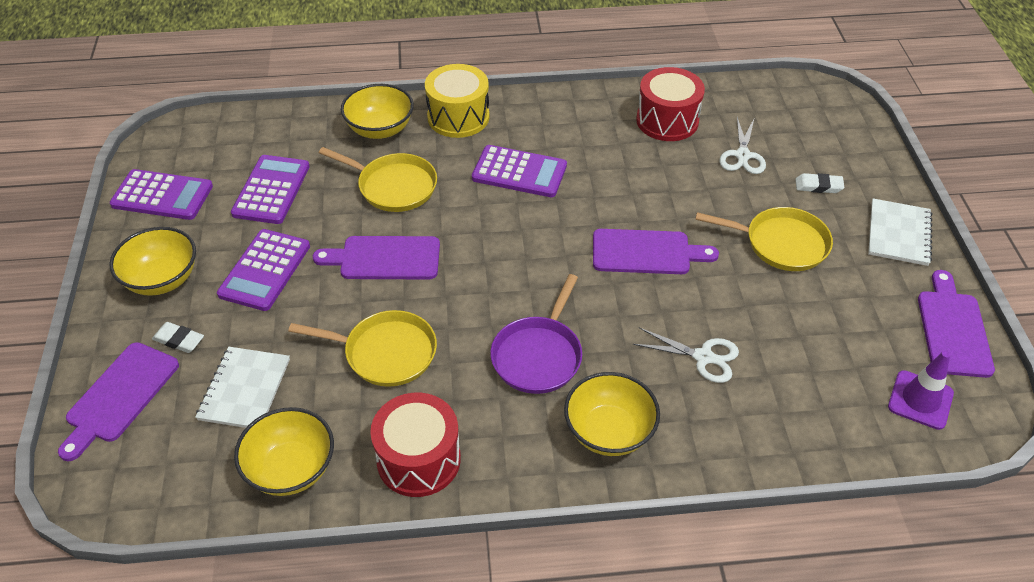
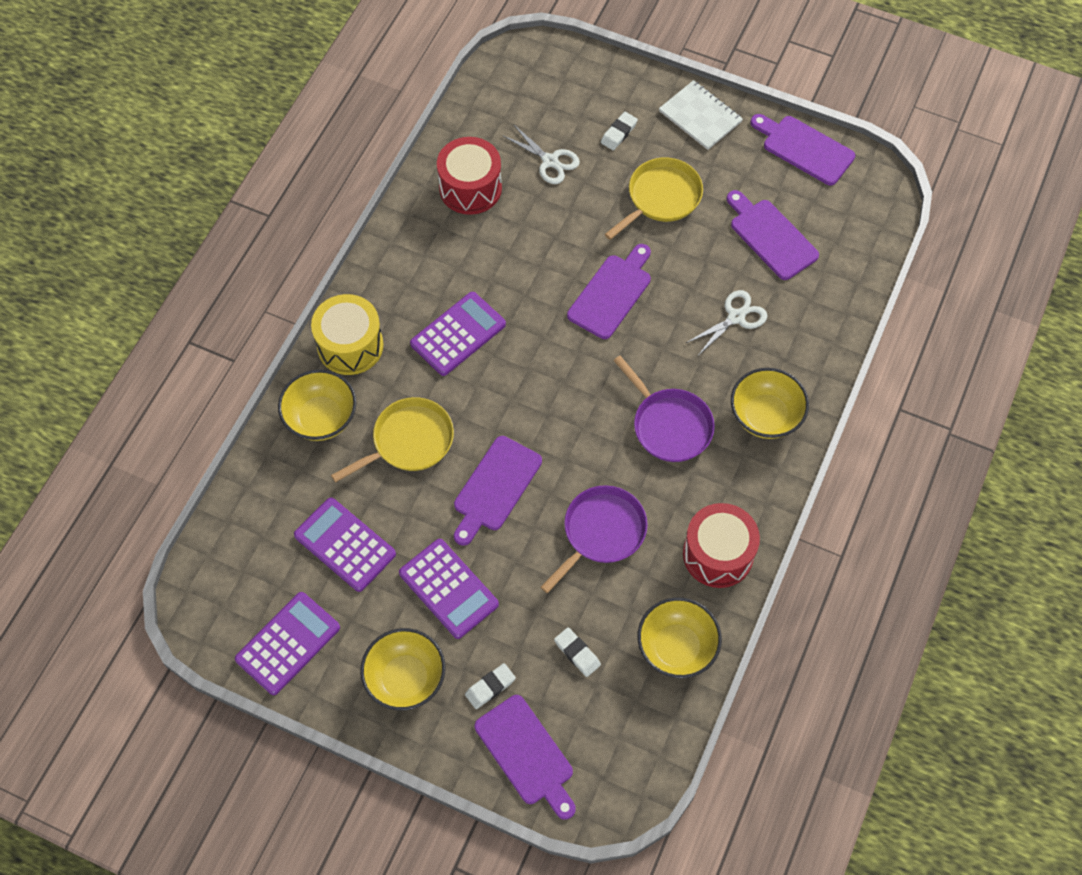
camera: 60 degrees left, 15 degrees up
white notebook [195,347,290,428] -> white eraser [554,627,601,677]
yellow pan [288,310,437,387] -> purple pan [541,485,647,593]
purple traffic cone [888,351,954,430] -> none
none -> purple cutting board [726,190,819,280]

